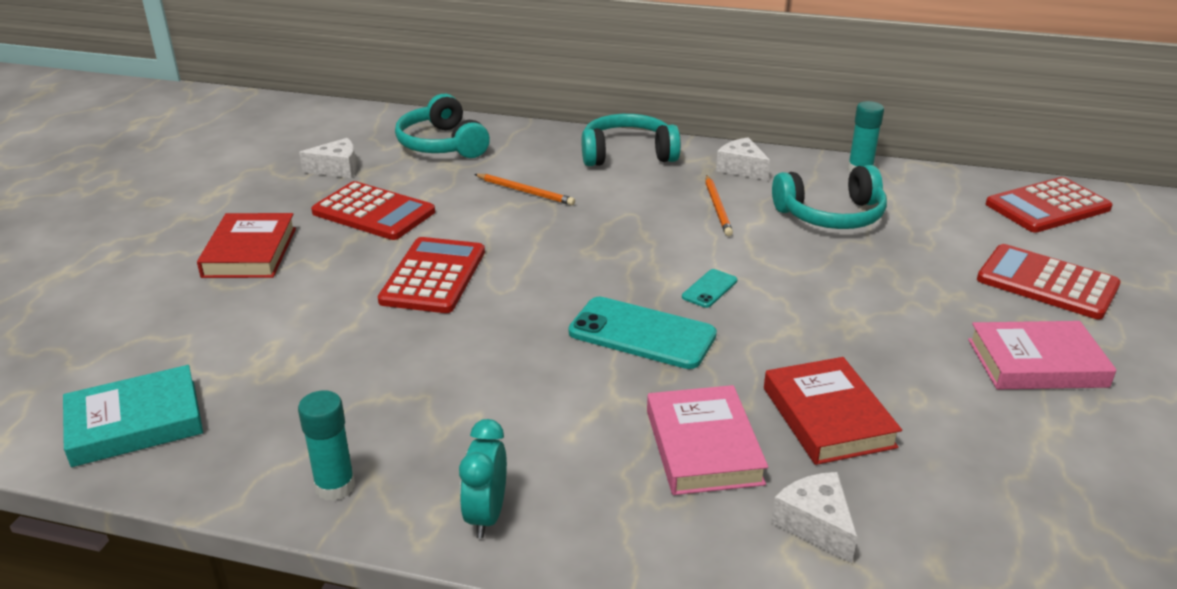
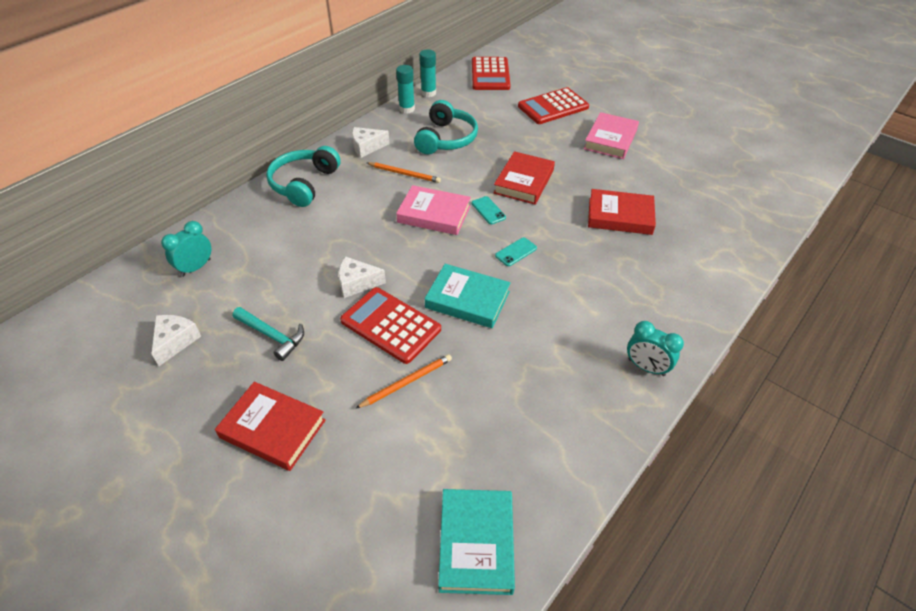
camera: 65 degrees left, 15 degrees up
turquoise glue stick [298,390,355,501] -> turquoise glue stick moved to [419,50,436,97]
red calculator [311,181,435,240] -> turquoise hammer [232,307,304,361]
turquoise headphones [395,94,490,158] -> turquoise clock [161,221,211,277]
orange pencil [474,174,575,205] -> orange pencil moved to [355,354,452,409]
turquoise phone [569,297,717,369] -> turquoise phone [495,237,537,266], size x0.49
pink book [647,385,768,495] -> pink book moved to [396,185,471,235]
white cheese [771,472,858,563] -> white cheese moved to [339,256,386,298]
none -> turquoise book [425,264,511,328]
none -> red book [494,151,555,205]

